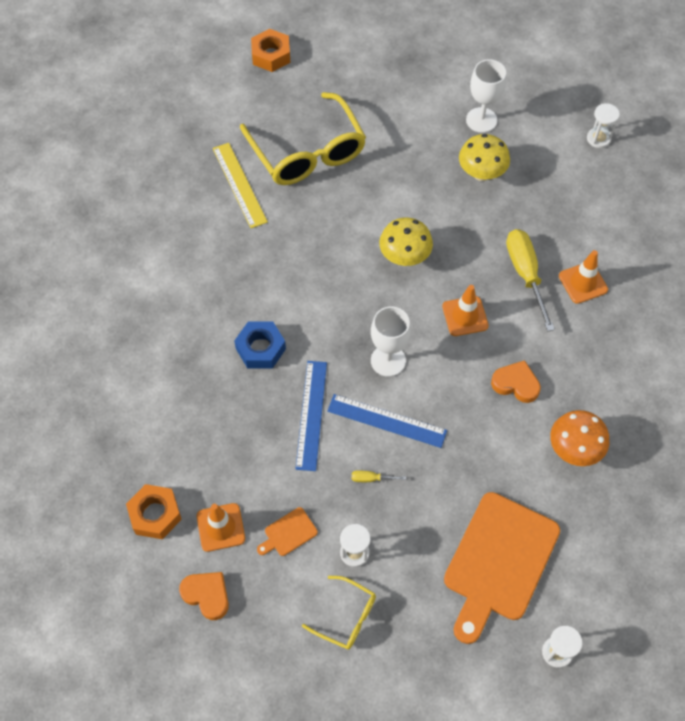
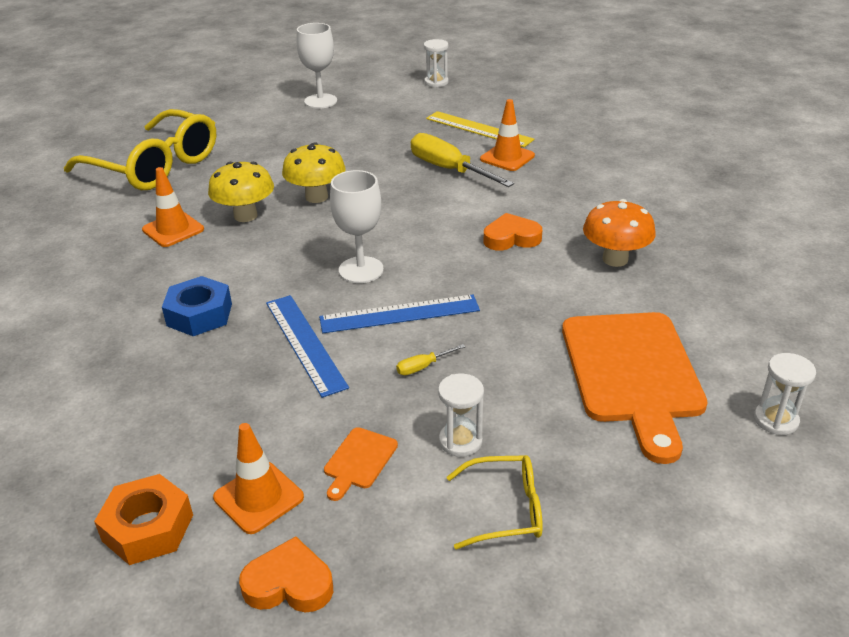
camera: 30 degrees left, 25 degrees down
yellow ruler [213,143,268,228] -> yellow ruler moved to [426,111,534,147]
orange nut [251,29,291,72] -> none
orange traffic cone [442,285,489,336] -> orange traffic cone moved to [142,167,204,247]
yellow mushroom [459,134,510,181] -> yellow mushroom moved to [208,162,274,222]

